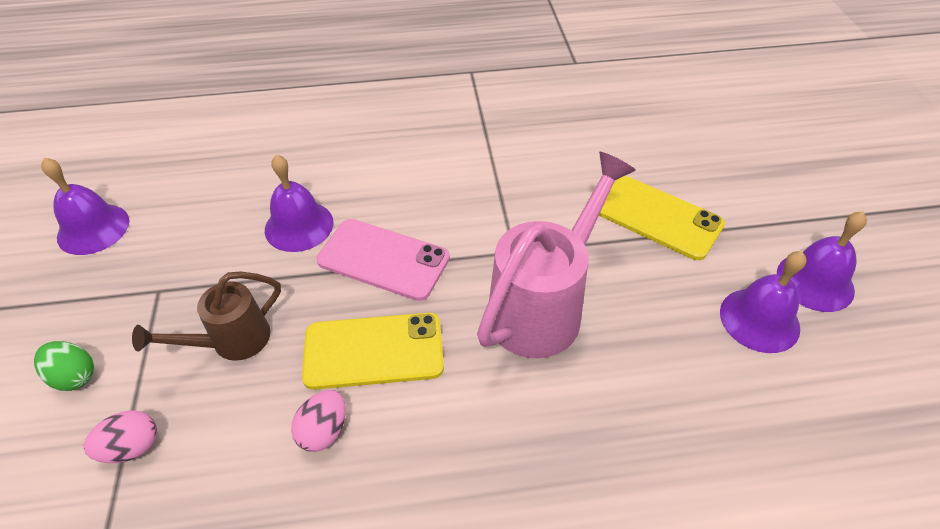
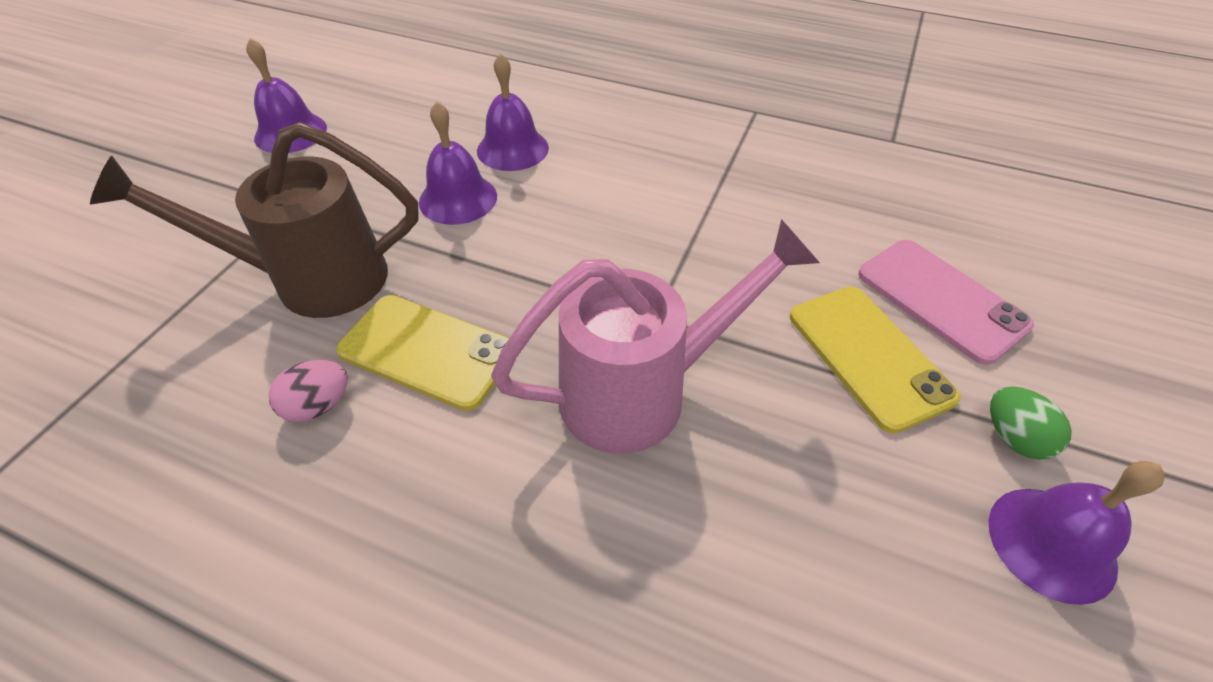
camera: 30 degrees right, 0 degrees up
green egg [34,341,94,391] -> green egg moved to [990,386,1072,460]
pink egg [83,410,157,463] -> none
brown watering can [132,271,281,361] -> brown watering can [90,122,419,318], size x1.71
pink phone [317,219,450,301] -> pink phone moved to [858,240,1034,365]
purple bell [720,251,807,353] -> purple bell moved to [477,53,549,171]

